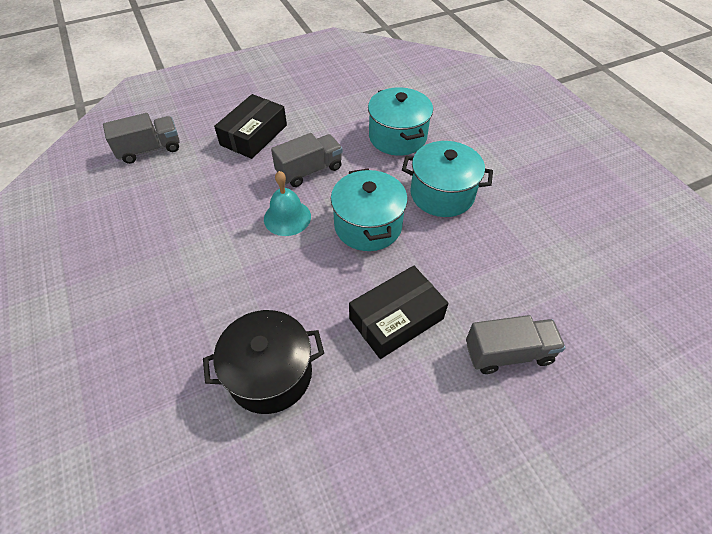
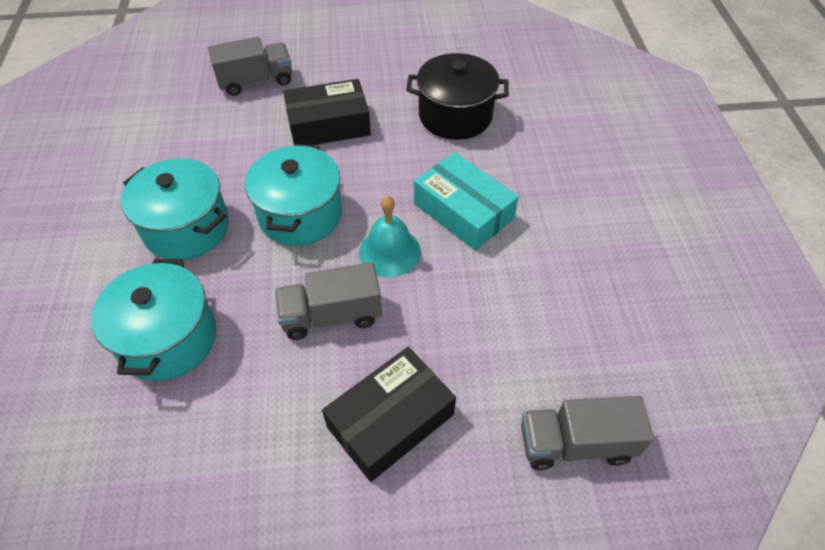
camera: 160 degrees left, 0 degrees up
grey truck [466,315,566,374] -> grey truck turned 150 degrees clockwise [208,37,292,96]
none -> turquoise box [414,152,519,250]

